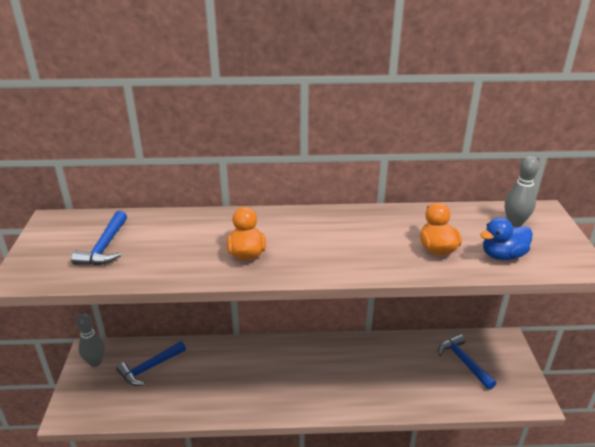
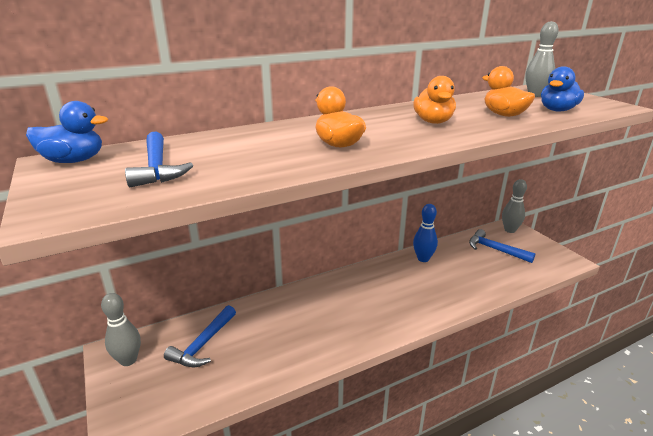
camera: 25 degrees left, 5 degrees down
none -> blue duck [26,101,108,163]
none -> orange duck [413,76,456,124]
none -> blue bowling pin [413,204,438,262]
none -> grey bowling pin [502,179,527,233]

